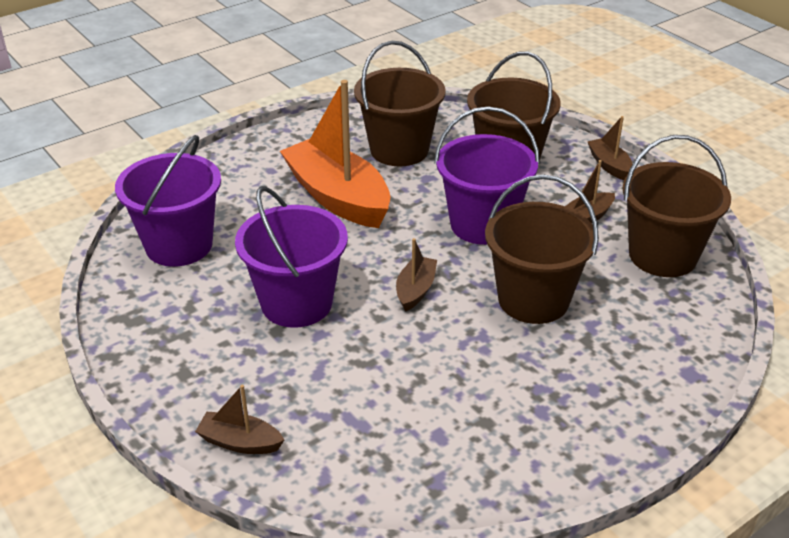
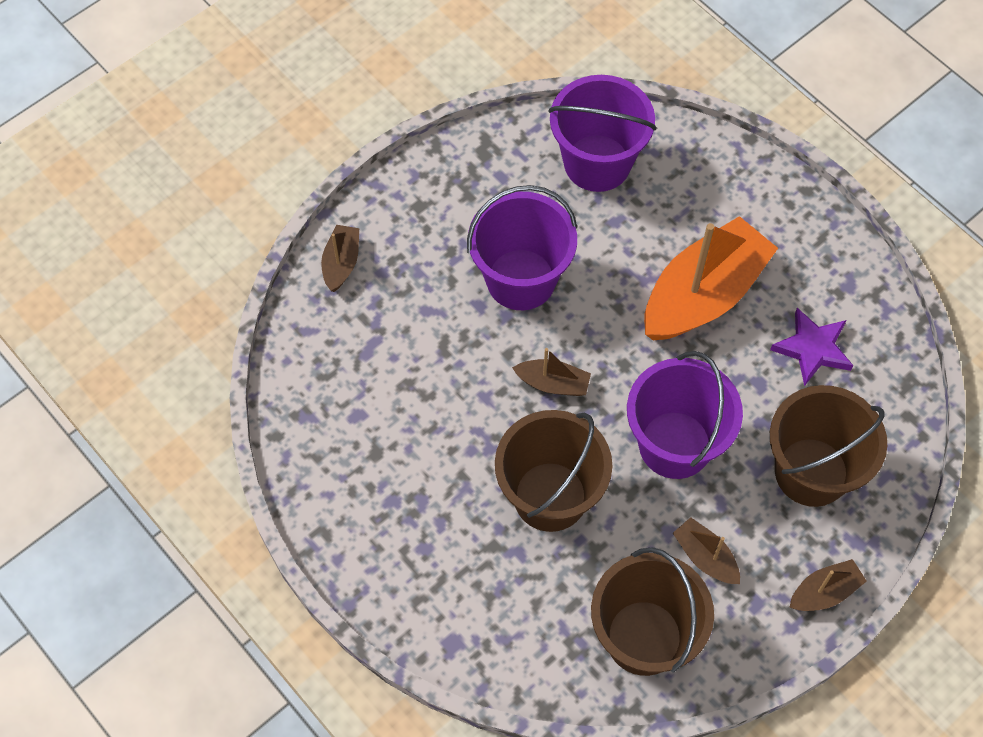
camera: 85 degrees right, 25 degrees up
brown bucket [354,41,445,166] -> purple star [770,308,853,386]

